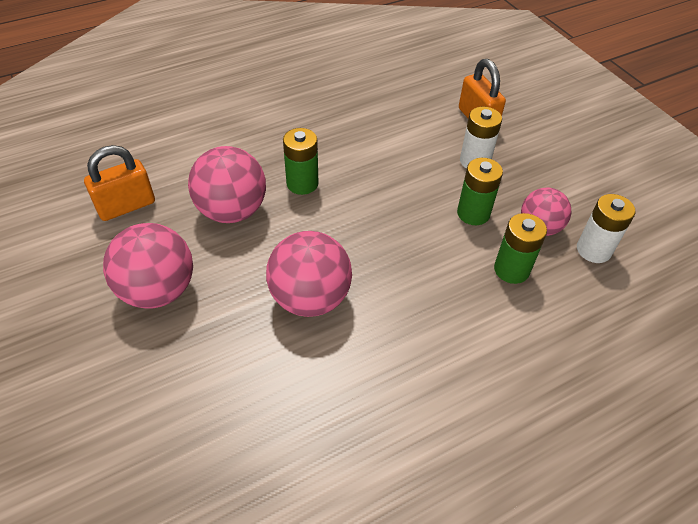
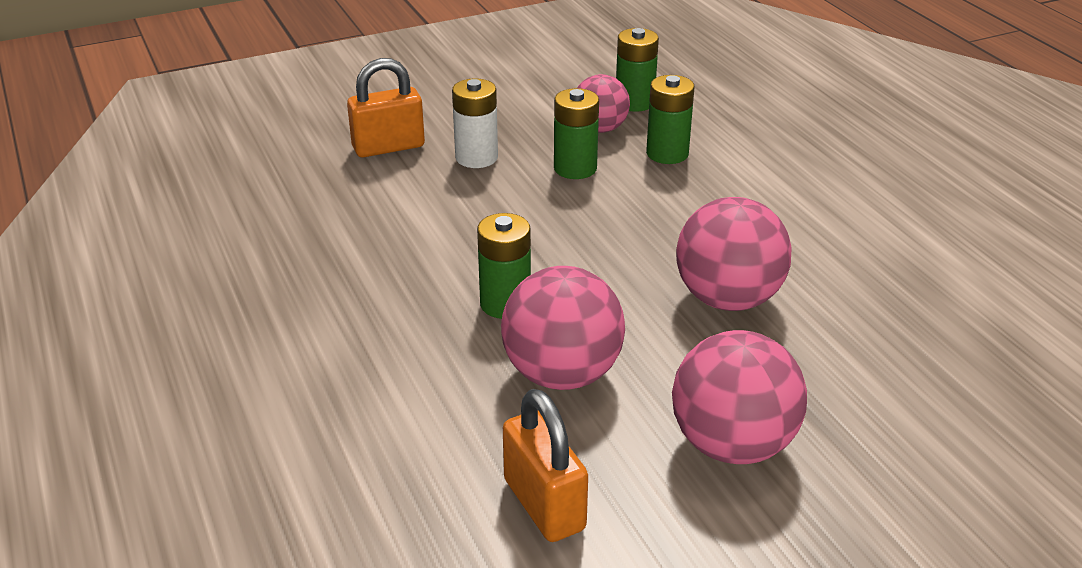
camera: 85 degrees left, 15 degrees down
white battery [577,194,636,263] -> green battery [616,28,659,112]

